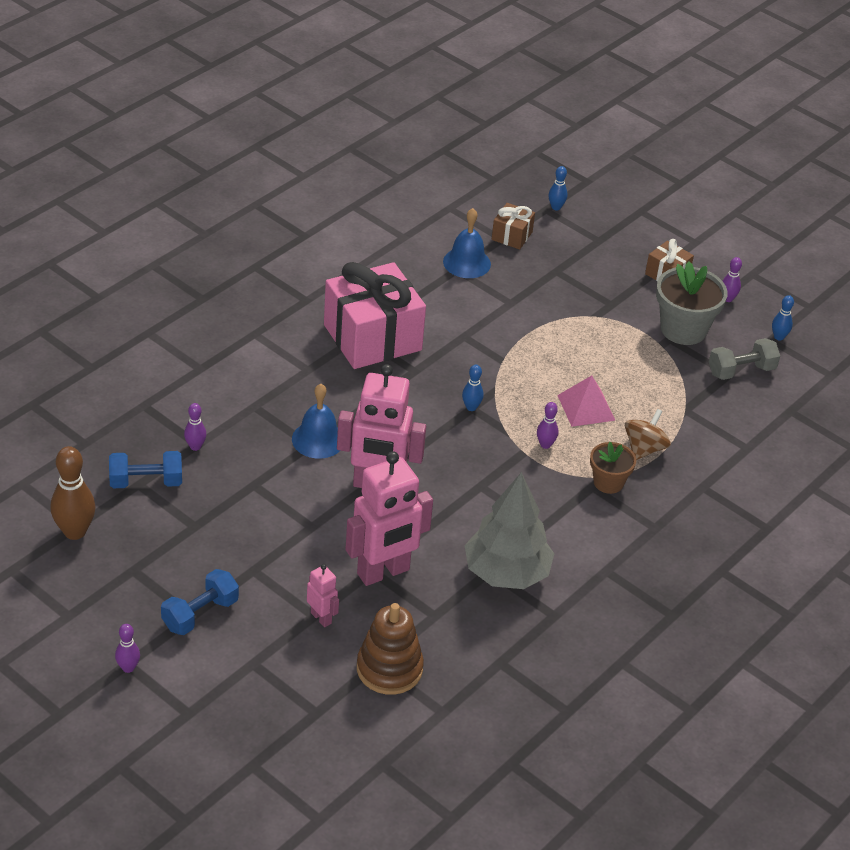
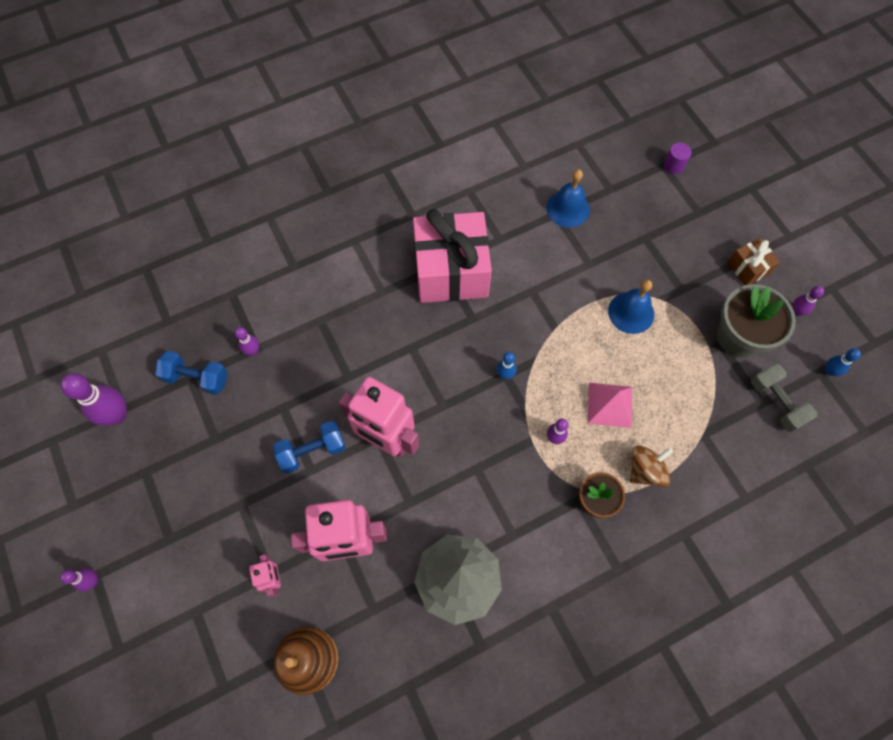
camera: 25 degrees right, 25 degrees up
brown bowling pin [50,446,96,540] -> purple bowling pin [60,373,127,426]
blue dumbbell [161,569,239,635] -> blue dumbbell moved to [273,421,346,474]
blue bell [292,384,340,459] -> blue bell moved to [608,280,654,334]
brown gift [492,203,535,250] -> none
blue bowling pin [548,166,568,210] -> purple cylinder [664,143,692,174]
grey dumbbell [709,338,780,380] -> grey dumbbell turned 60 degrees clockwise [751,364,817,432]

